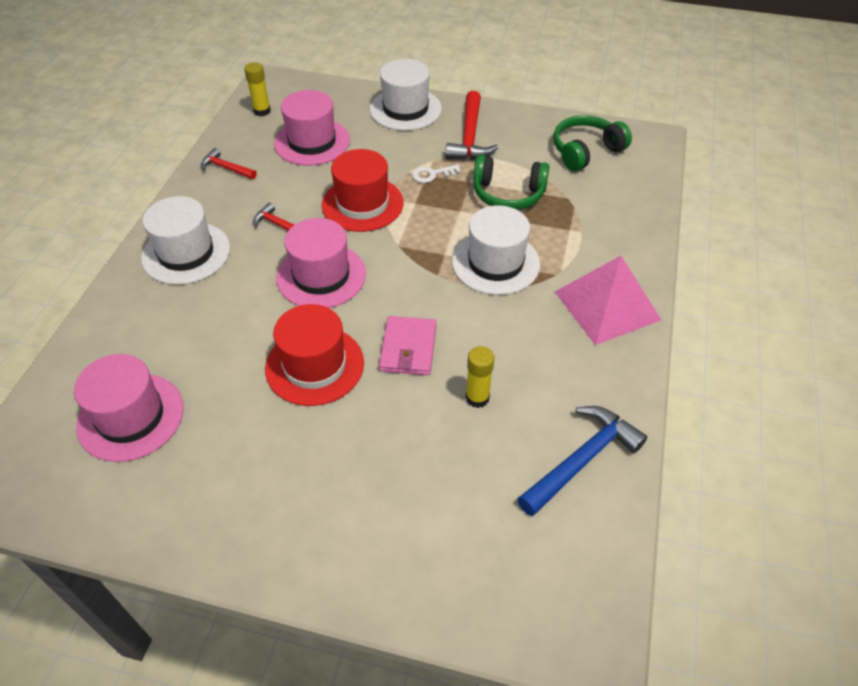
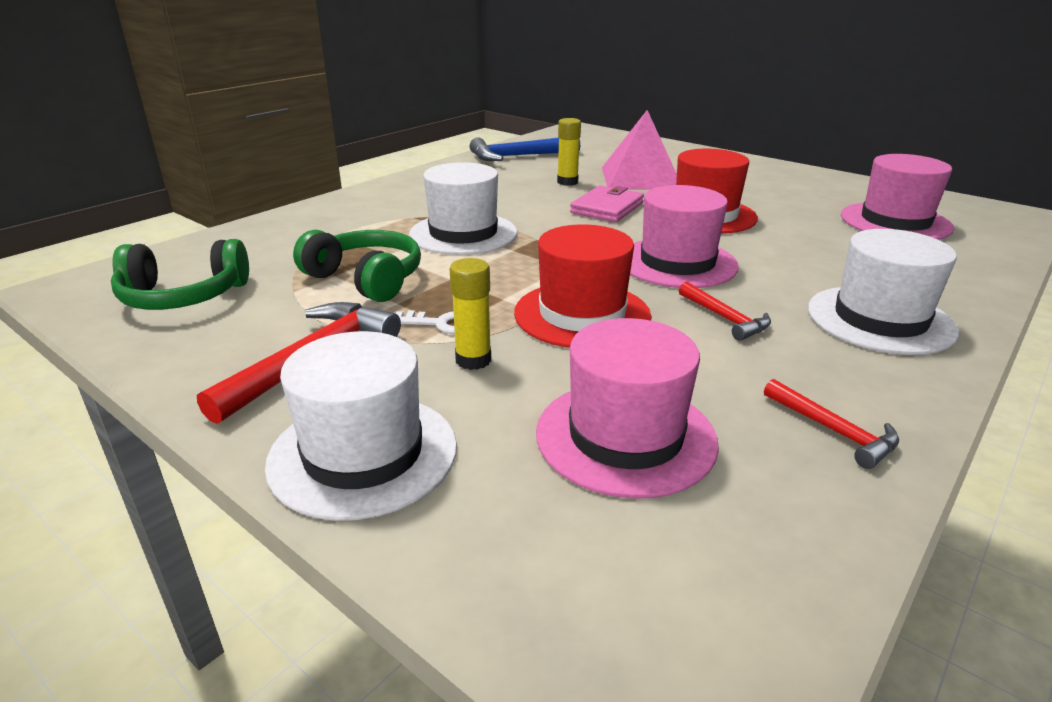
camera: 155 degrees left, 20 degrees down
yellow glue stick [244,62,271,117] -> yellow glue stick moved to [450,258,491,370]
pink pyramid [555,256,661,345] -> pink pyramid moved to [602,110,677,190]

